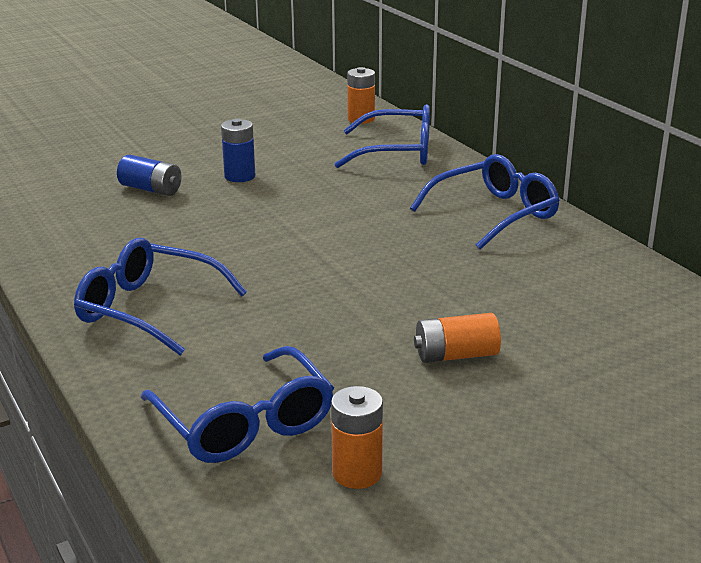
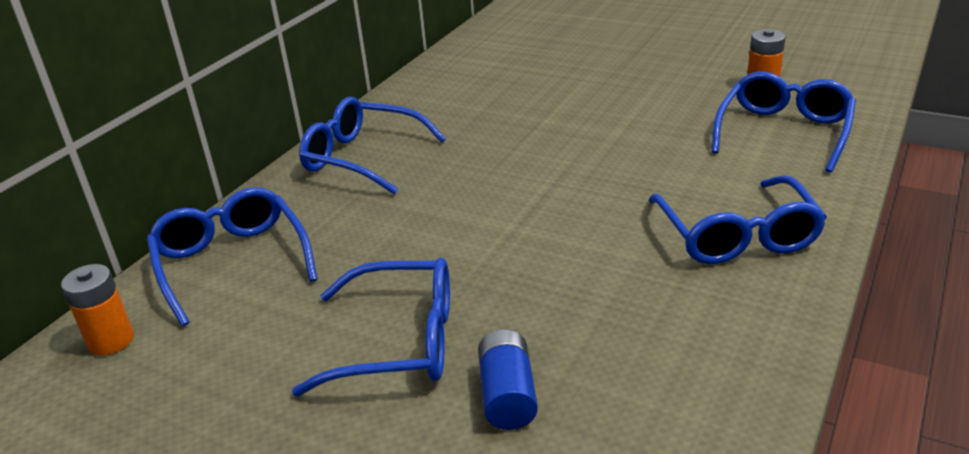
camera: 120 degrees left, 5 degrees up
blue battery [221,119,255,182] -> blue glasses [292,258,450,396]
orange battery [414,313,501,363] -> none

